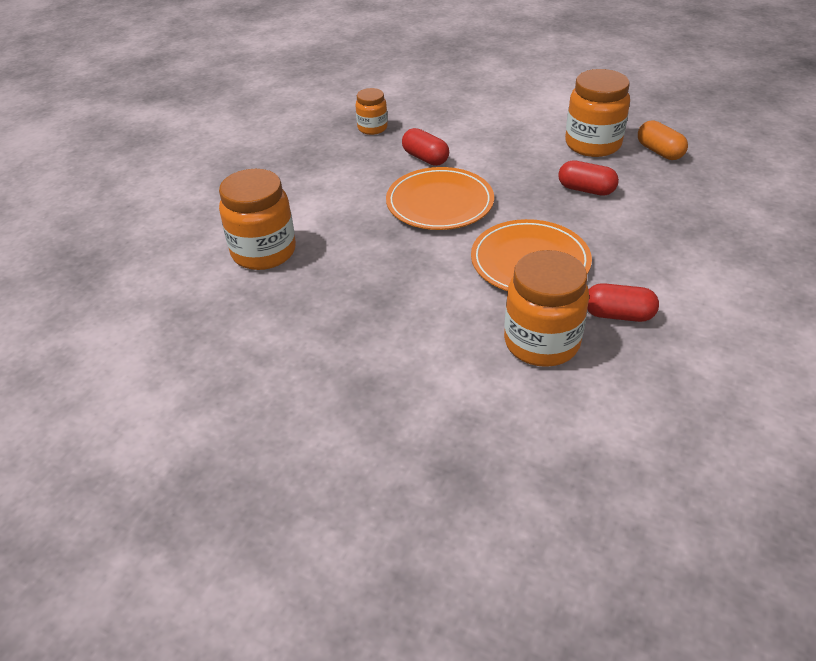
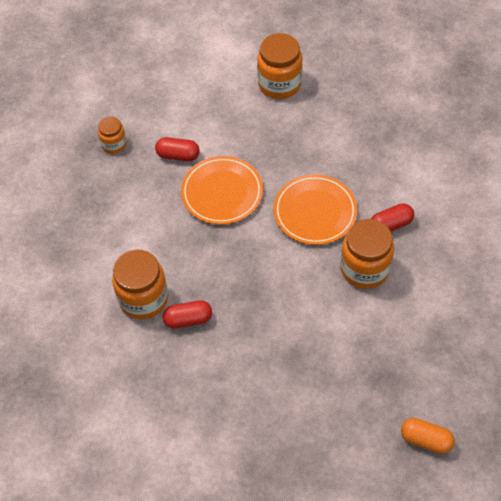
camera: 35 degrees left, 15 degrees up
red capsule [558,160,619,196] -> red capsule moved to [163,300,212,329]
orange capsule [638,120,688,160] -> orange capsule moved to [401,418,455,454]

